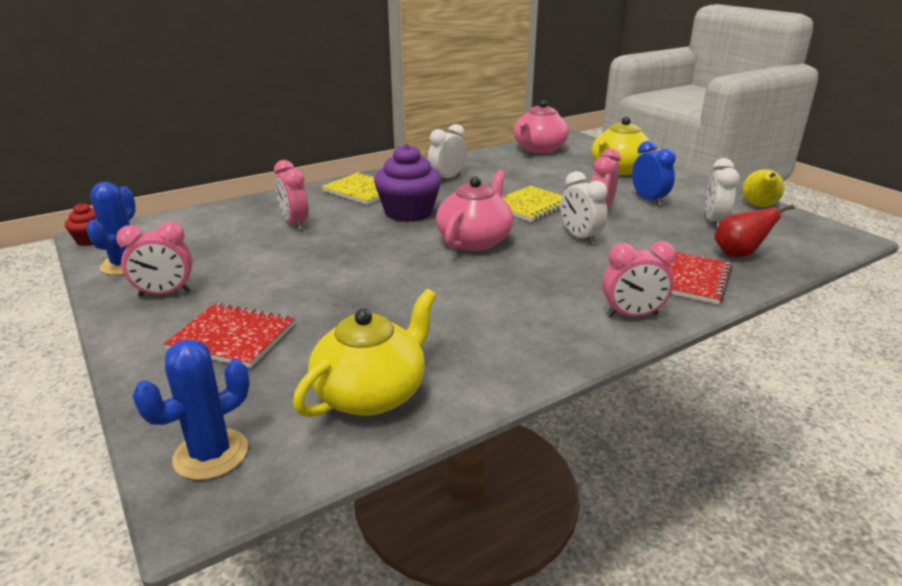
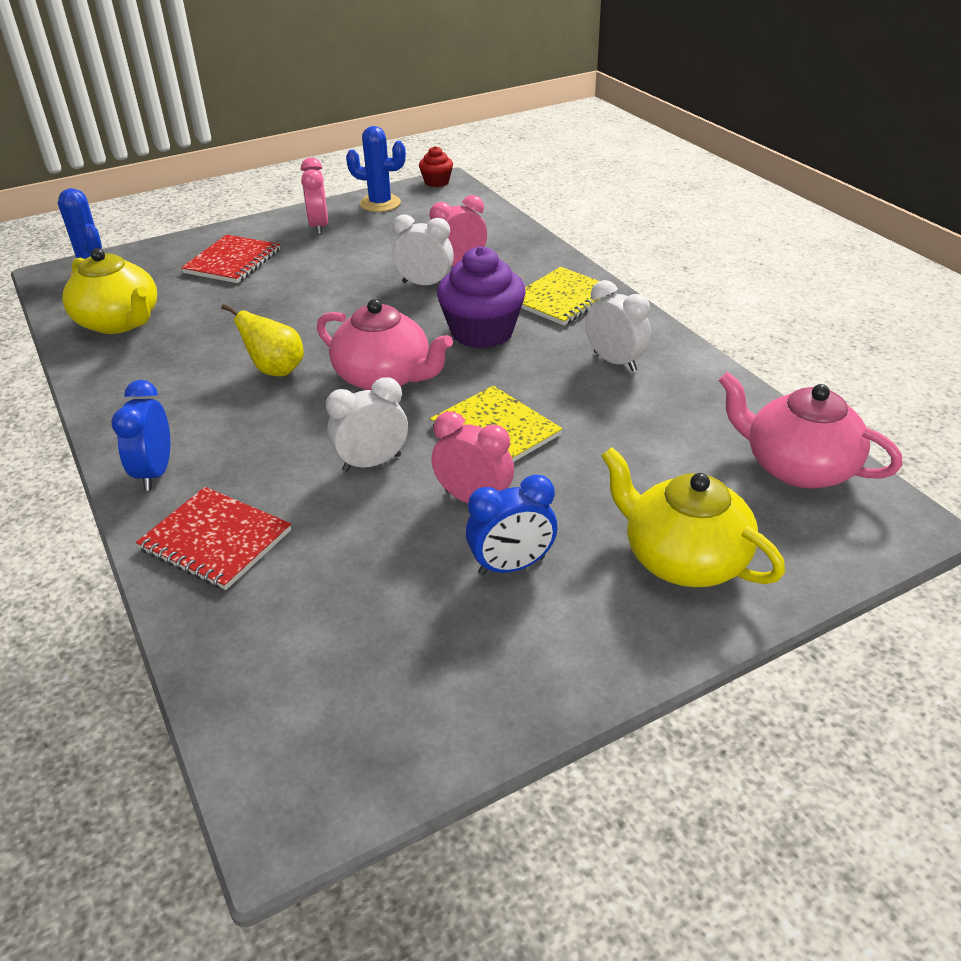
camera: 95 degrees right, 10 degrees up
pink clock [602,241,676,317] -> blue clock [111,380,170,491]
white clock [705,158,739,229] -> white clock moved to [392,214,454,285]
red pear [714,204,794,257] -> none
yellow pear [743,169,785,207] -> yellow pear moved to [221,304,304,376]

